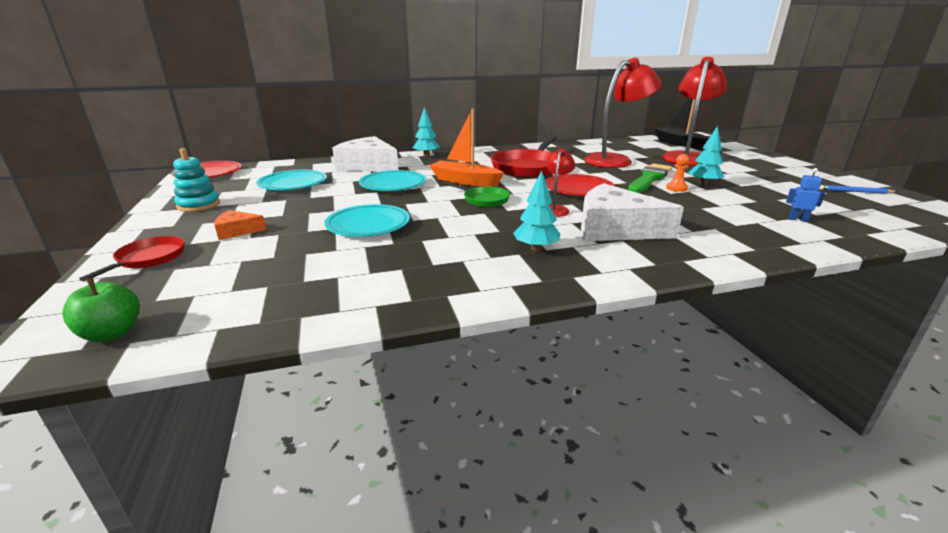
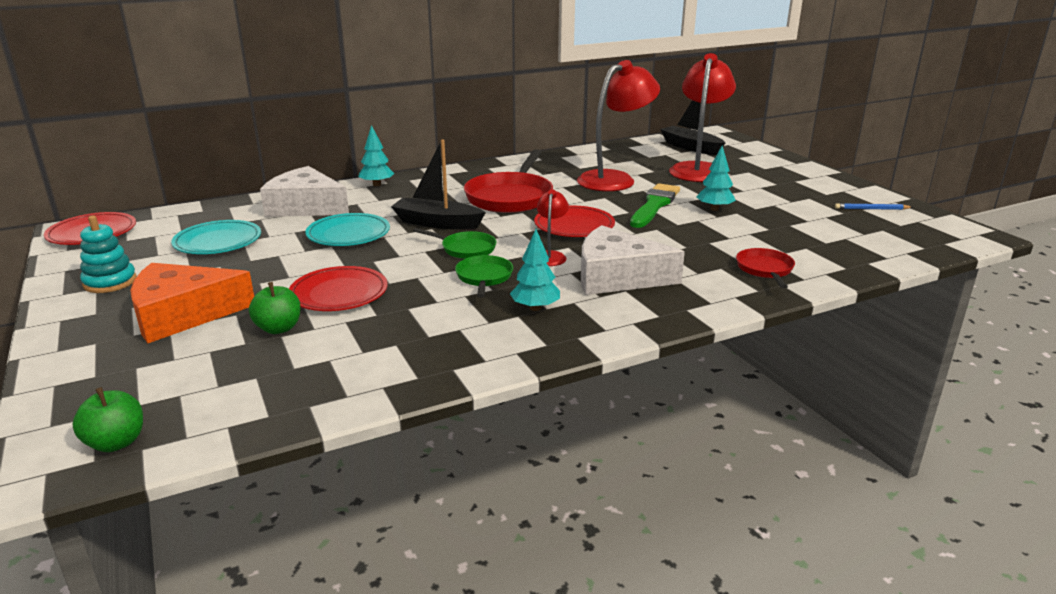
camera: 10 degrees left, 0 degrees up
red pan [79,236,185,281] -> red pan moved to [736,248,795,289]
orange cheese [214,210,266,240] -> orange cheese [130,263,254,343], size x2.09
turquoise plate [325,204,410,237] -> red plate [289,266,388,311]
orange boat [429,109,504,187] -> black boat [391,140,486,229]
orange pawn [666,154,689,192] -> none
blue robot [786,168,825,222] -> none
none -> green apple [249,282,301,334]
none -> green pan [455,255,513,298]

